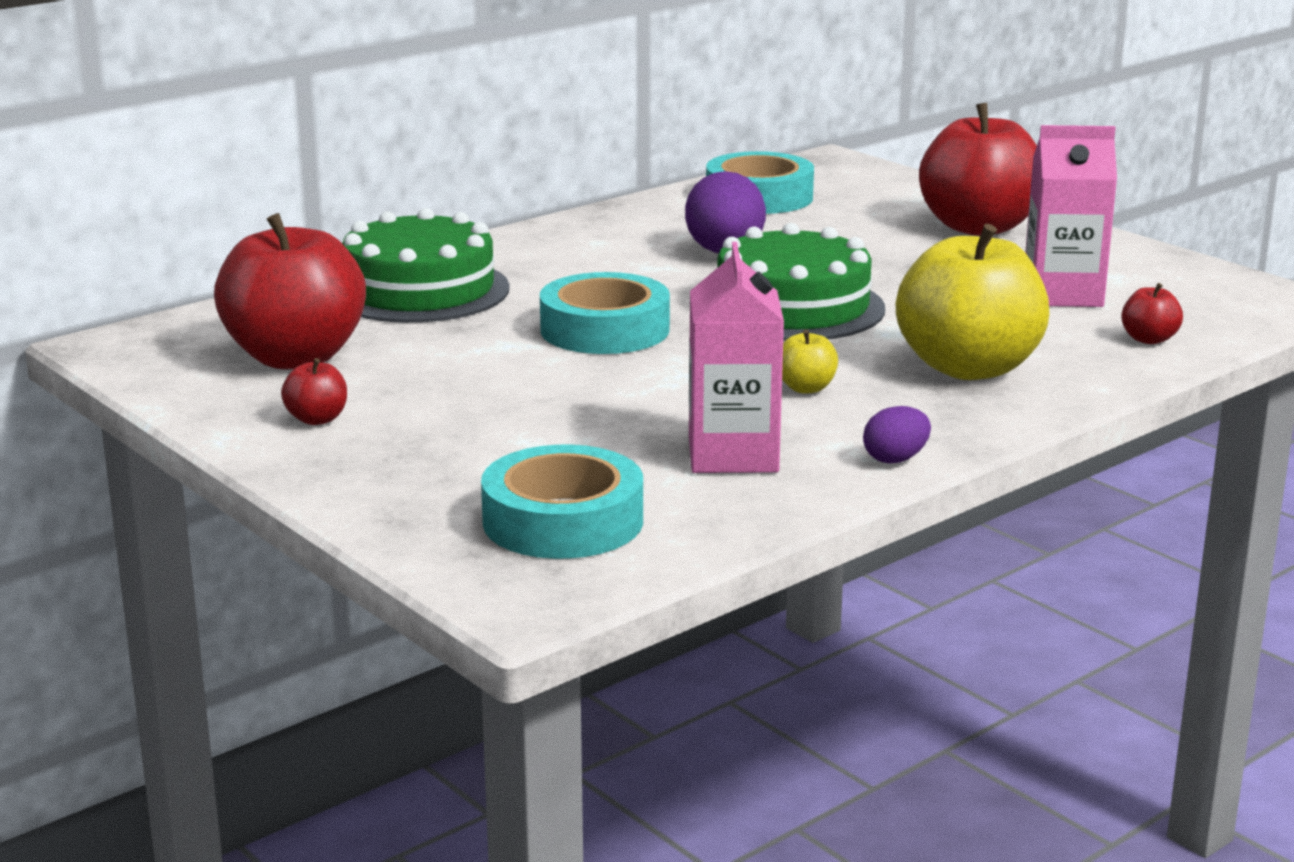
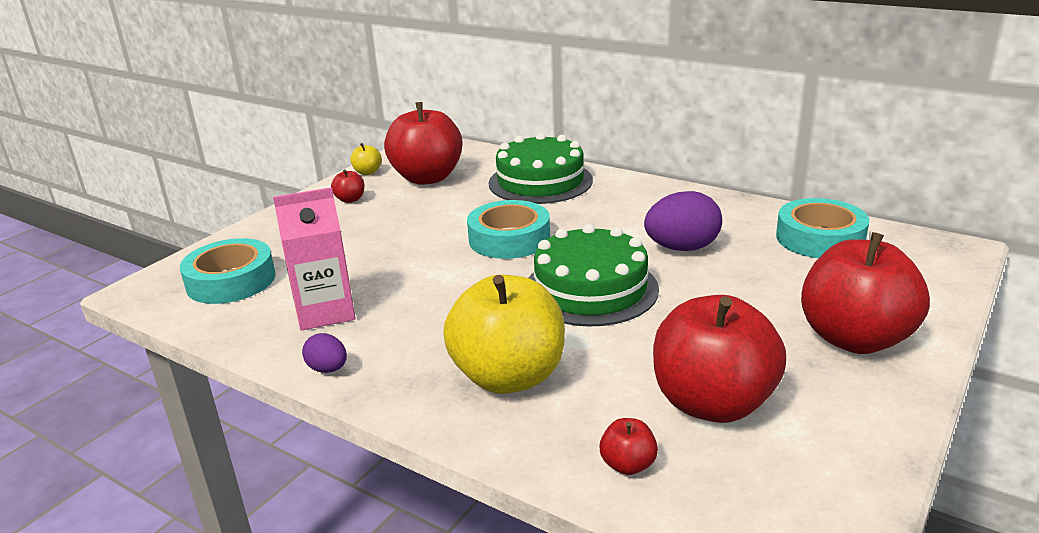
camera: 75 degrees right, 5 degrees up
yellow apple [782,329,838,393] -> yellow apple moved to [350,143,382,175]
pink carton [1025,125,1117,307] -> red apple [653,295,786,423]

